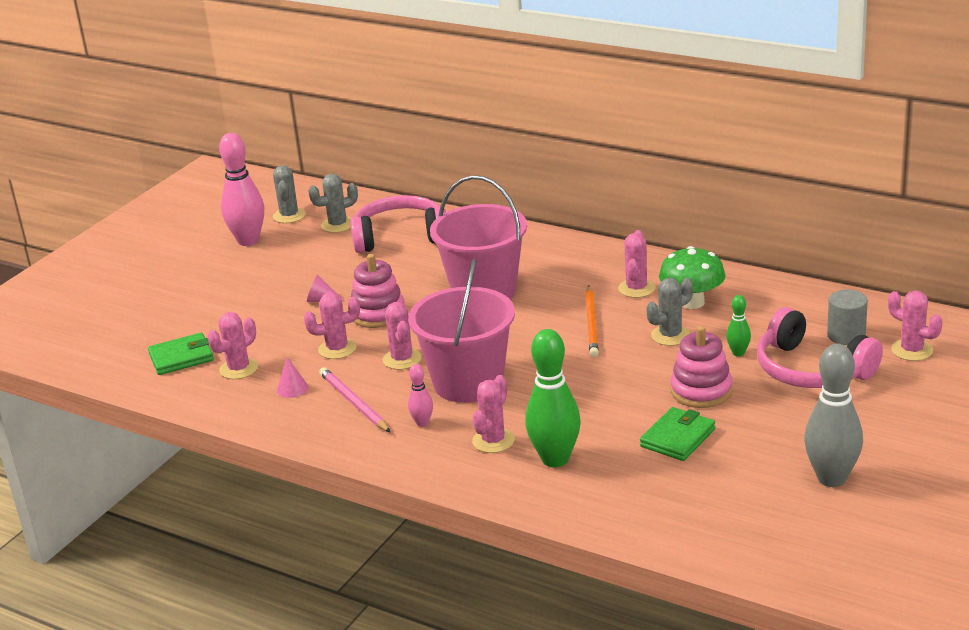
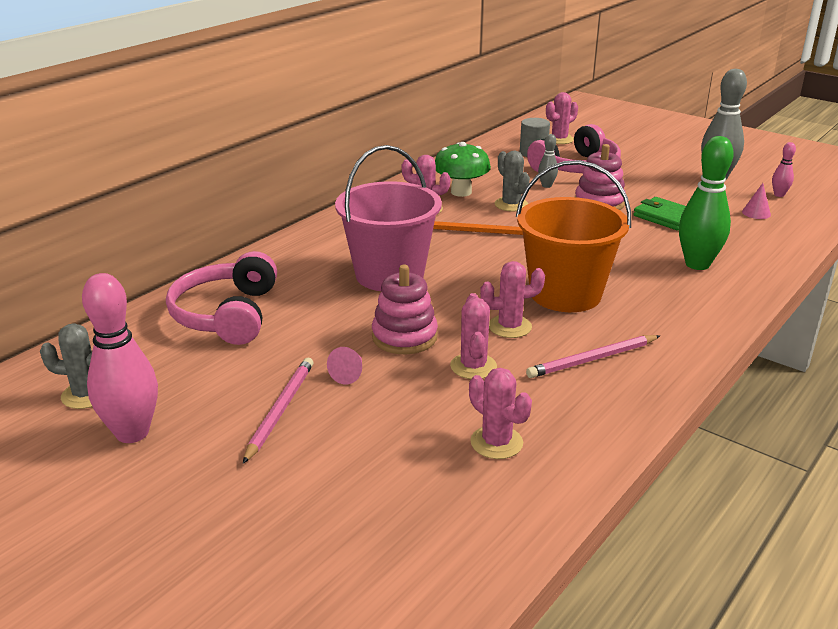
camera: 85 degrees left, 0 degrees up
green wallet [148,333,214,375] -> none
pink cone [277,357,308,398] -> pink cone moved to [742,183,771,219]
grey cactus [308,174,358,233] -> none
pink bucket [408,259,515,403] -> orange bucket [516,160,631,312]
pink bowling pin [408,364,433,427] -> pink bowling pin moved to [772,142,796,197]
pink cactus [472,375,515,453] -> none
green bowling pin [726,295,751,357] -> grey bowling pin [538,134,558,188]
none -> pink pencil [243,358,313,464]

